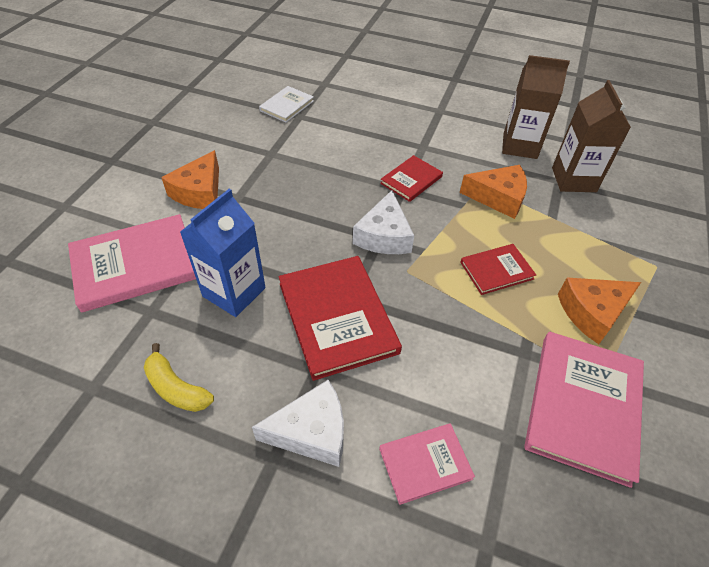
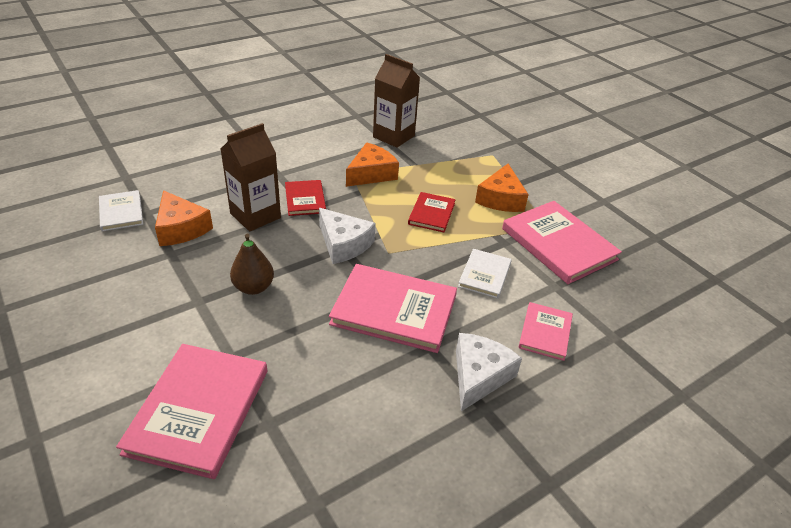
camera: 55 degrees left, 10 degrees down
yellow banana [144,343,214,412] -> none
orange cheese [161,150,219,209] -> orange cheese moved to [155,190,213,246]
blue carton [180,189,266,317] -> none
red book [279,256,402,381] -> pink book [329,264,457,353]
brown carton [502,55,570,159] -> brown carton moved to [221,123,281,232]
none -> brown pear [230,234,274,295]
none -> white book [458,249,512,299]

